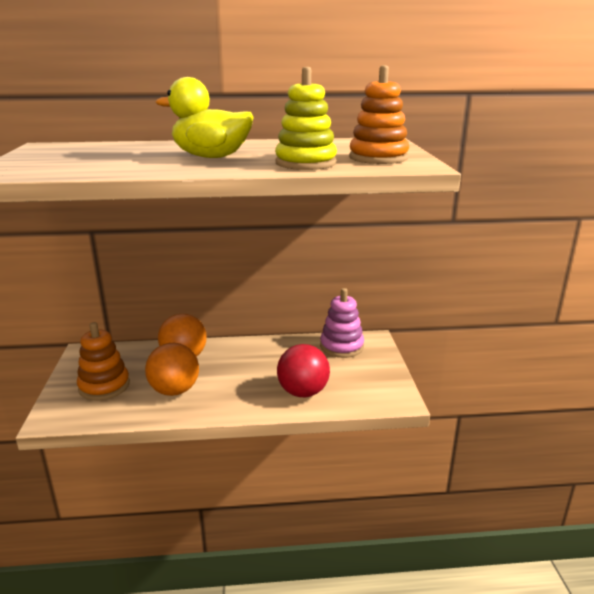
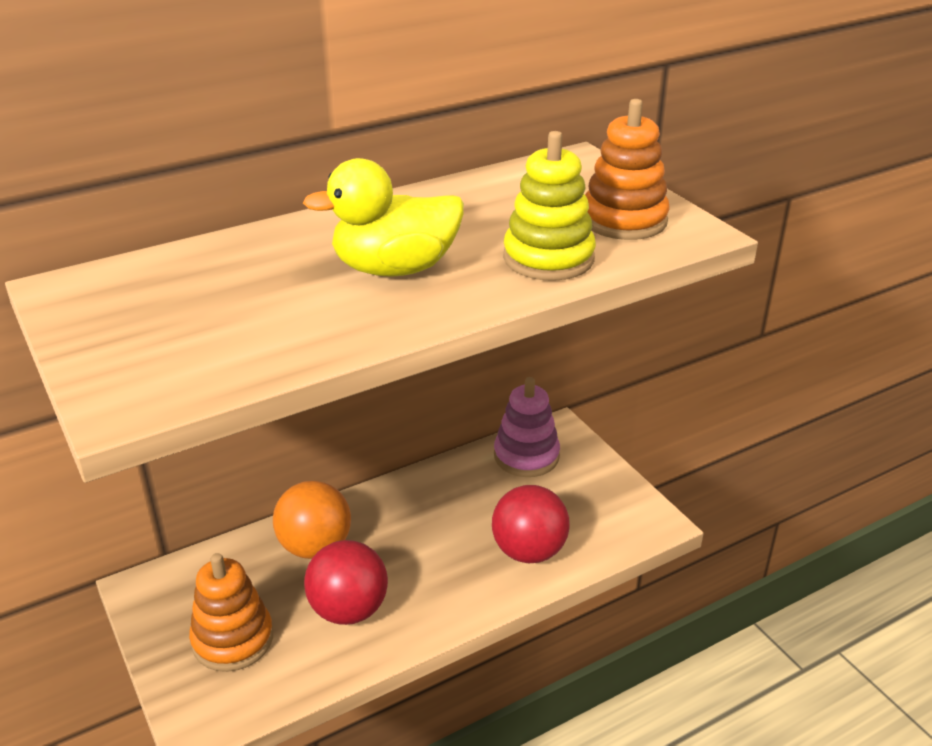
camera: 25 degrees left, 10 degrees up
orange ball [145,343,199,396] -> red ball [304,540,388,625]

